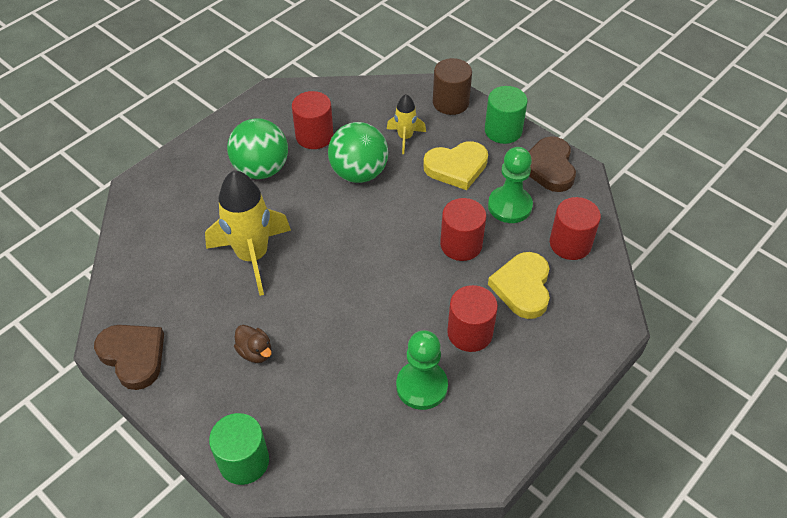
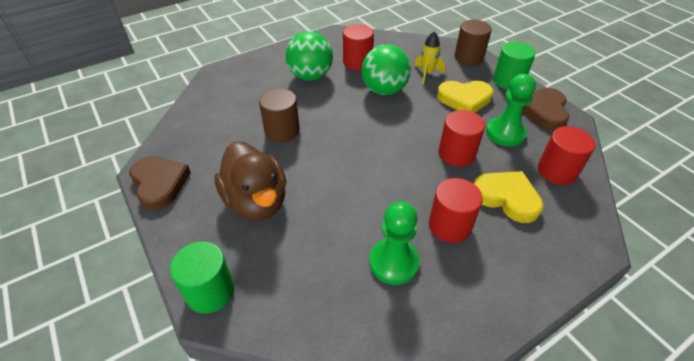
camera: 15 degrees right, 5 degrees down
yellow rocket [205,170,291,296] -> brown cylinder [259,88,300,143]
brown duck [234,325,272,363] -> brown duck [214,142,286,220], size x2.21
yellow heart [488,252,550,319] -> yellow heart turned 105 degrees clockwise [474,171,543,223]

